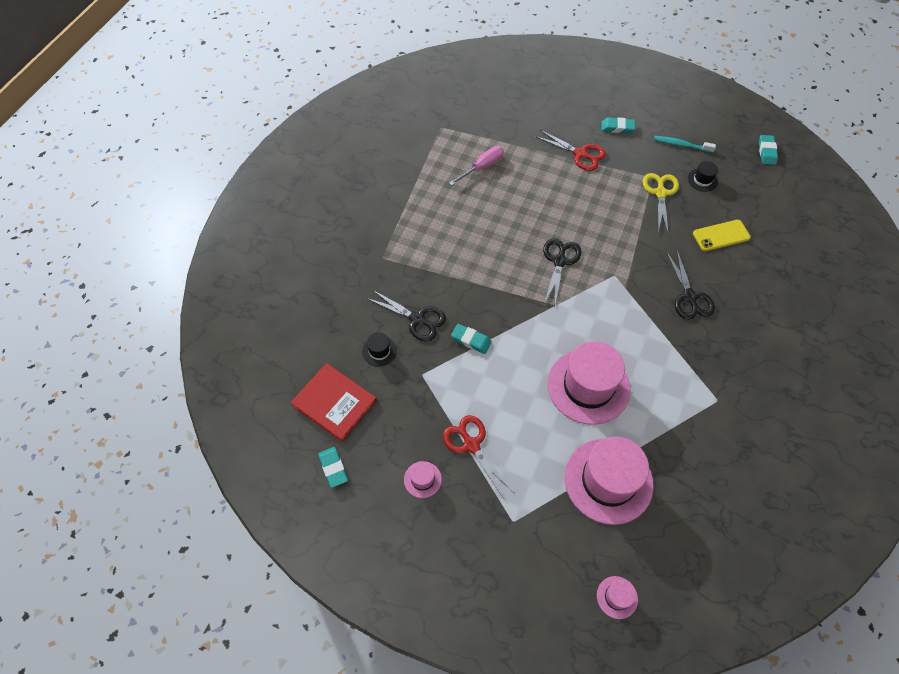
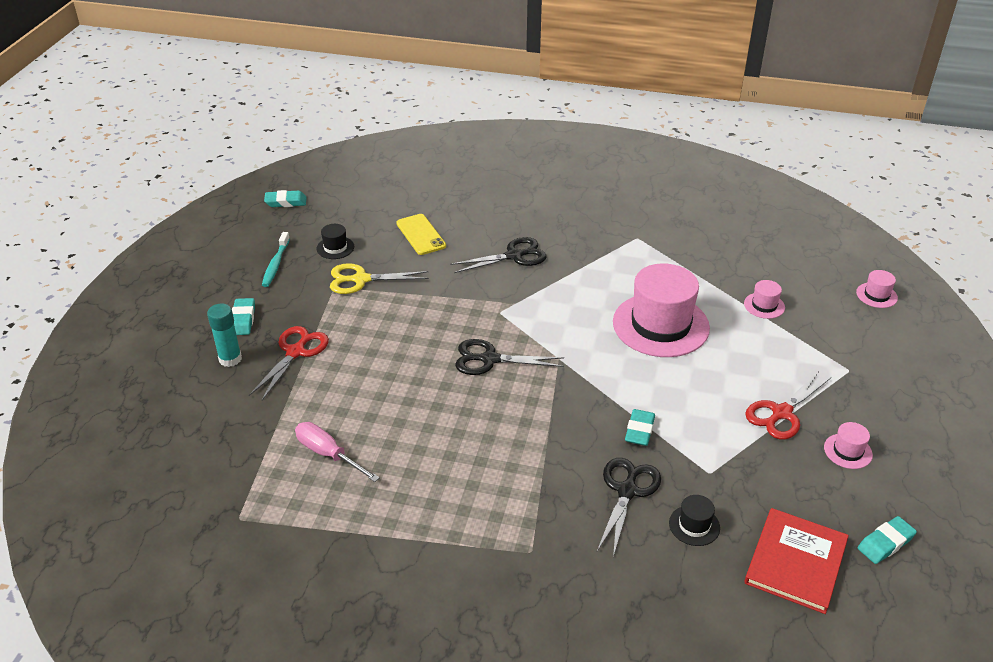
camera: 100 degrees left, 20 degrees down
pink hat [565,437,654,525] -> pink hat [744,280,785,319], size x0.43
none -> turquoise glue stick [207,303,242,367]

